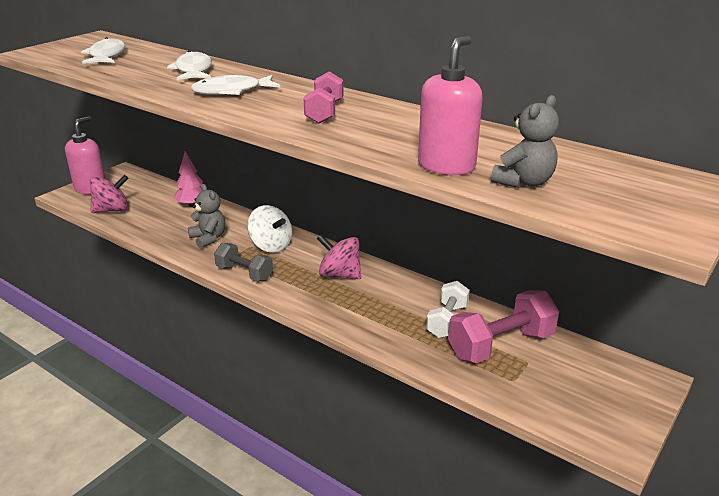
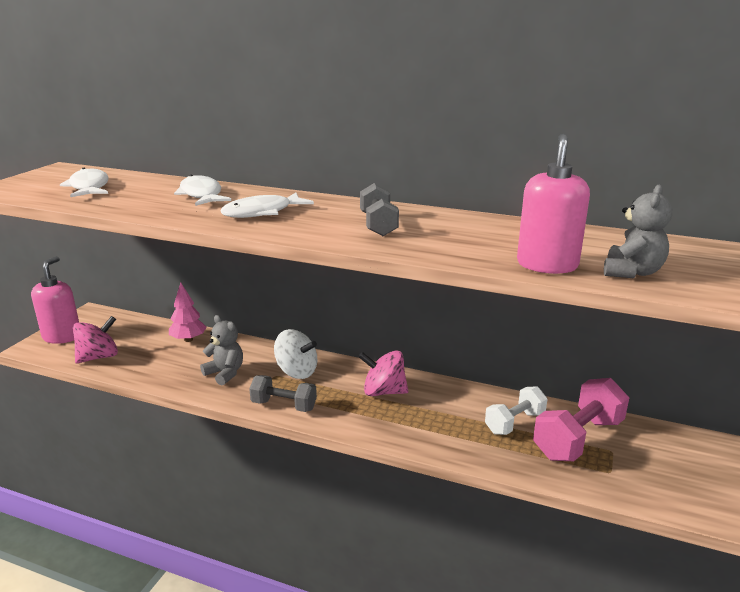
camera: 15 degrees left, 5 degrees down
pink dumbbell [303,71,344,124] -> grey dumbbell [360,183,399,236]
white dumbbell [426,281,470,338] -> white dumbbell turned 45 degrees clockwise [485,386,548,435]

